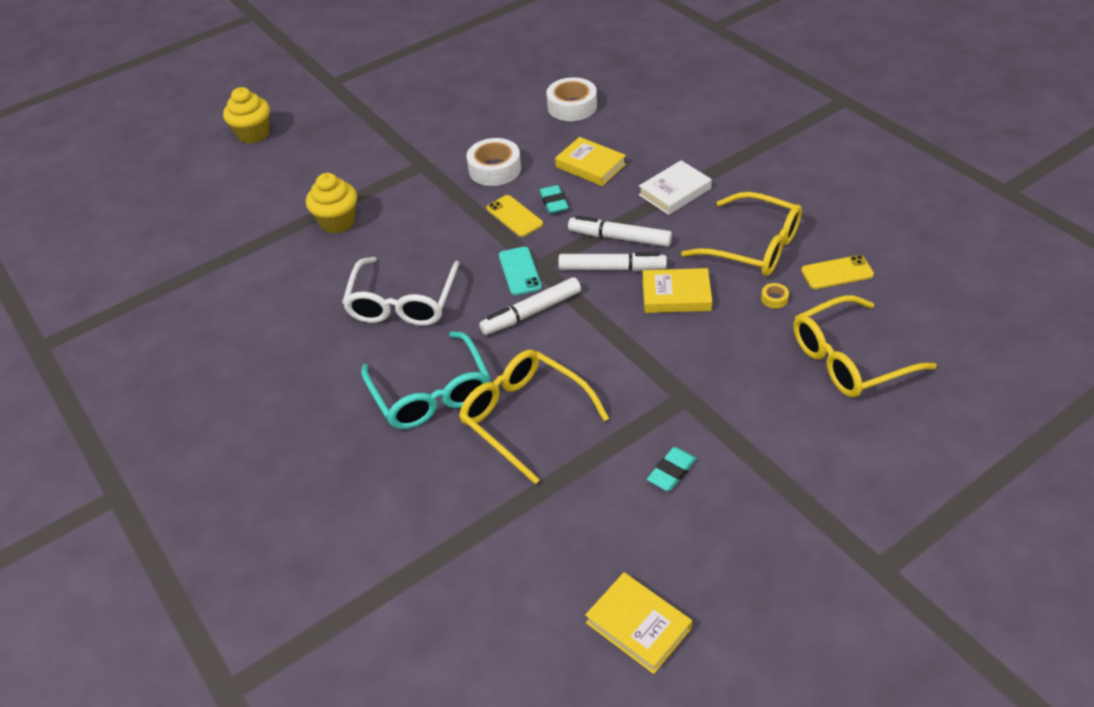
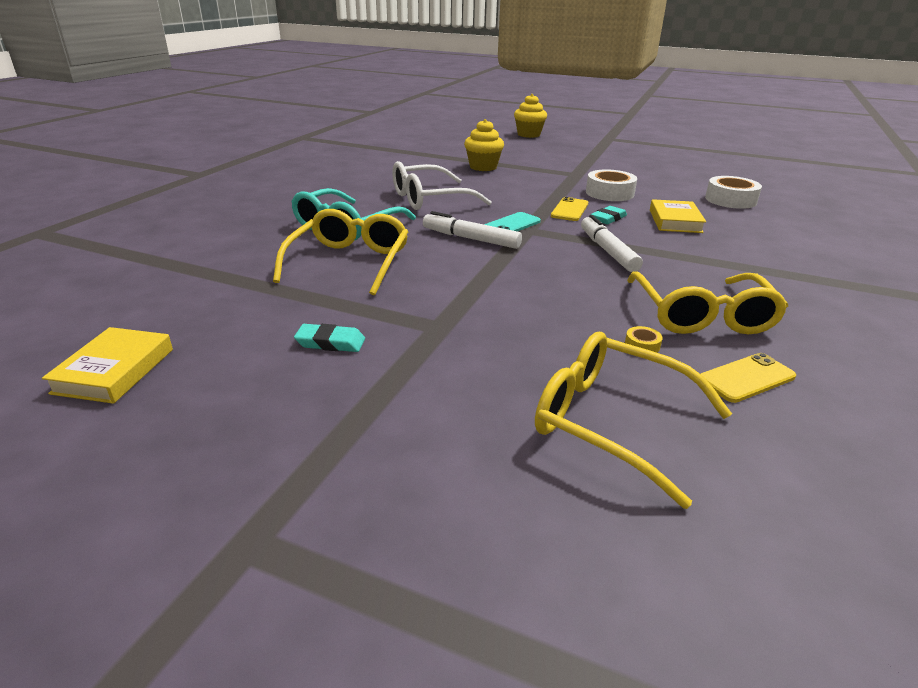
camera: 55 degrees right, 15 degrees down
white marker [558,252,667,271] -> none
white book [639,160,712,215] -> none
yellow book [643,268,712,313] -> none
yellow phone [801,255,874,289] -> yellow phone turned 75 degrees counterclockwise [701,353,796,403]

